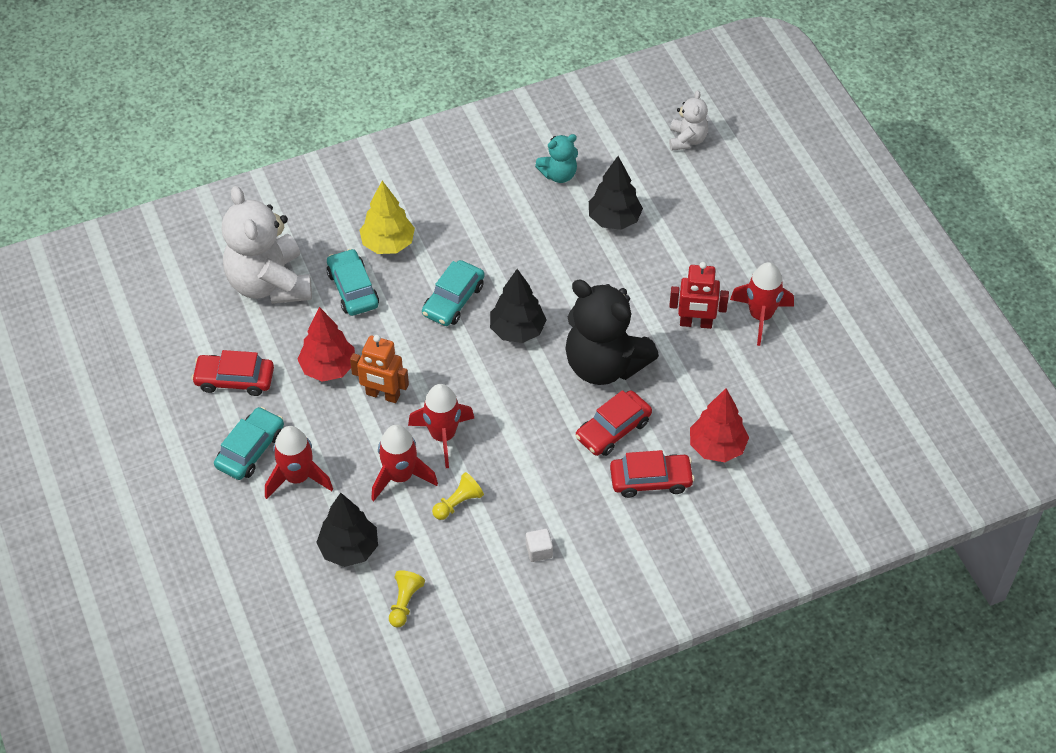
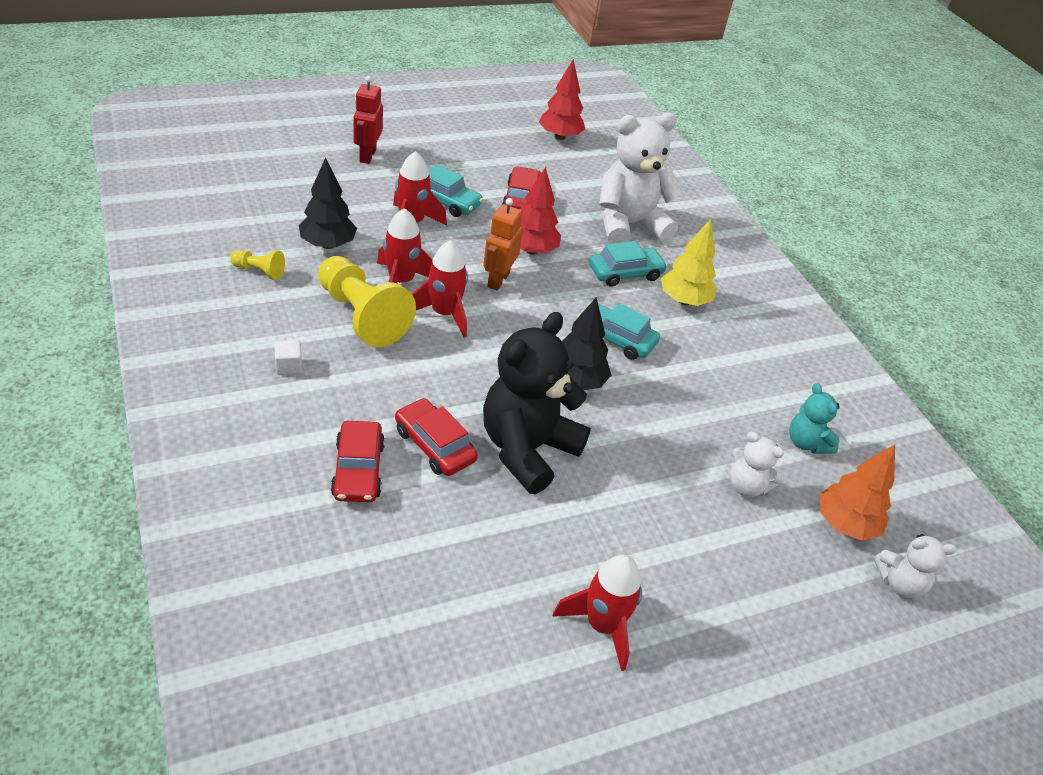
camera: 85 degrees right, 10 degrees down
yellow pawn [432,472,484,520] -> yellow pawn [318,256,416,347], size x2.15
black tree [589,156,643,230] -> white teddy bear [730,431,785,497]
red robot [669,262,729,329] -> red robot moved to [353,76,383,164]
red tree [690,388,749,462] -> red tree moved to [539,59,585,140]
none -> orange tree [820,444,895,541]

